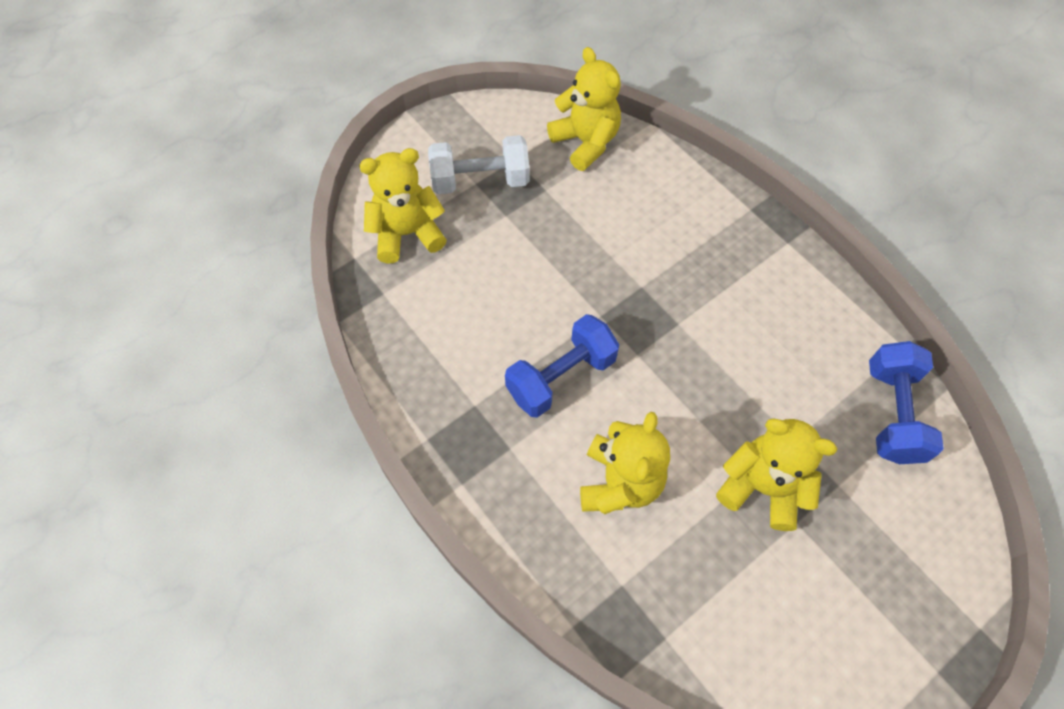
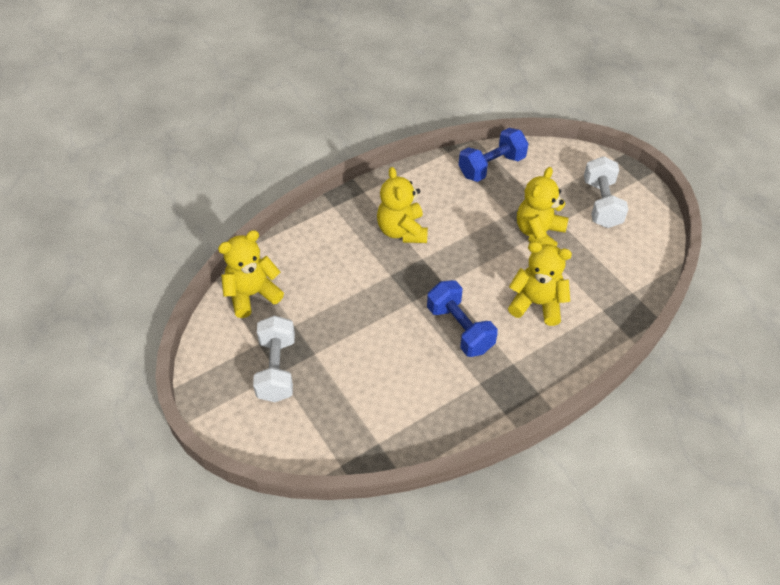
camera: 85 degrees left, 10 degrees down
yellow teddy bear [359,148,447,263] -> yellow teddy bear moved to [377,167,428,243]
blue dumbbell [869,341,944,464] -> blue dumbbell turned 45 degrees counterclockwise [459,128,529,182]
none -> white dumbbell [584,156,628,228]

